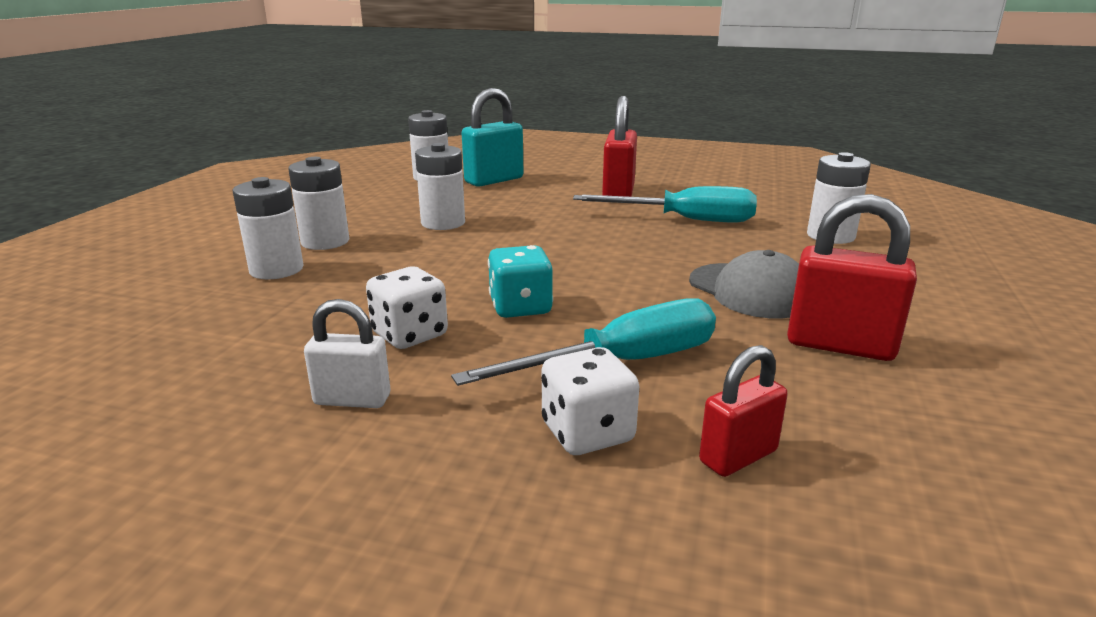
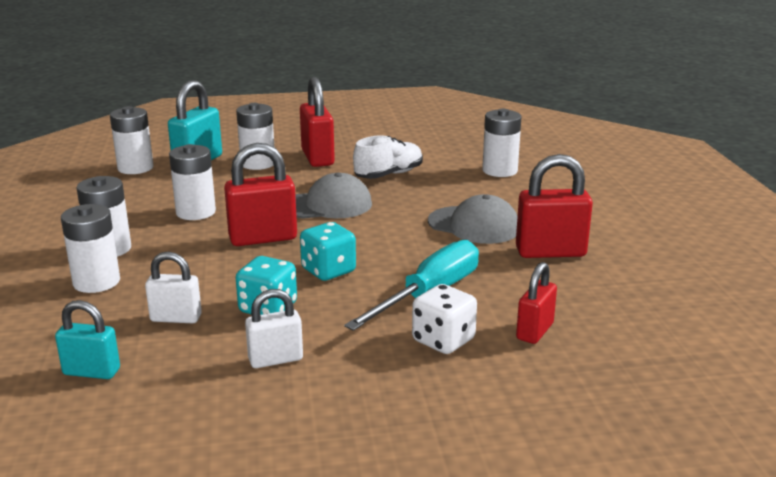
camera: 25 degrees left, 0 degrees up
white dice [366,267,448,349] -> turquoise dice [236,256,297,315]
turquoise screwdriver [573,186,757,222] -> white shoe [353,135,423,179]
none -> turquoise padlock [55,300,120,379]
none -> white padlock [145,251,202,323]
none -> red padlock [224,143,297,246]
none -> white battery [236,103,275,170]
none -> grey cap [295,173,372,219]

